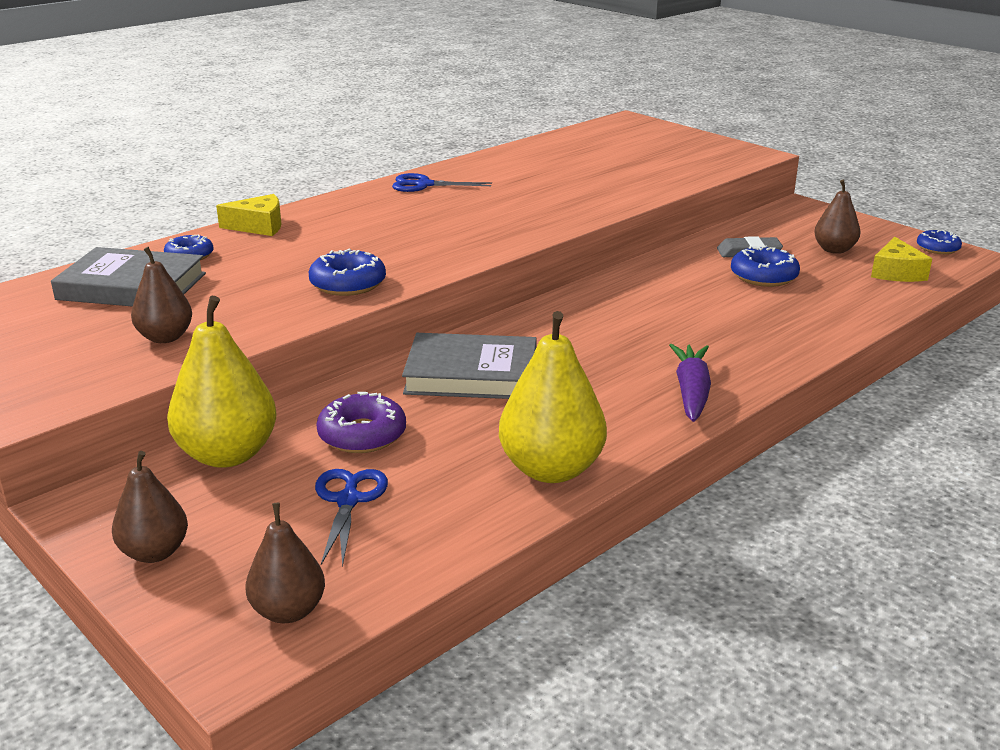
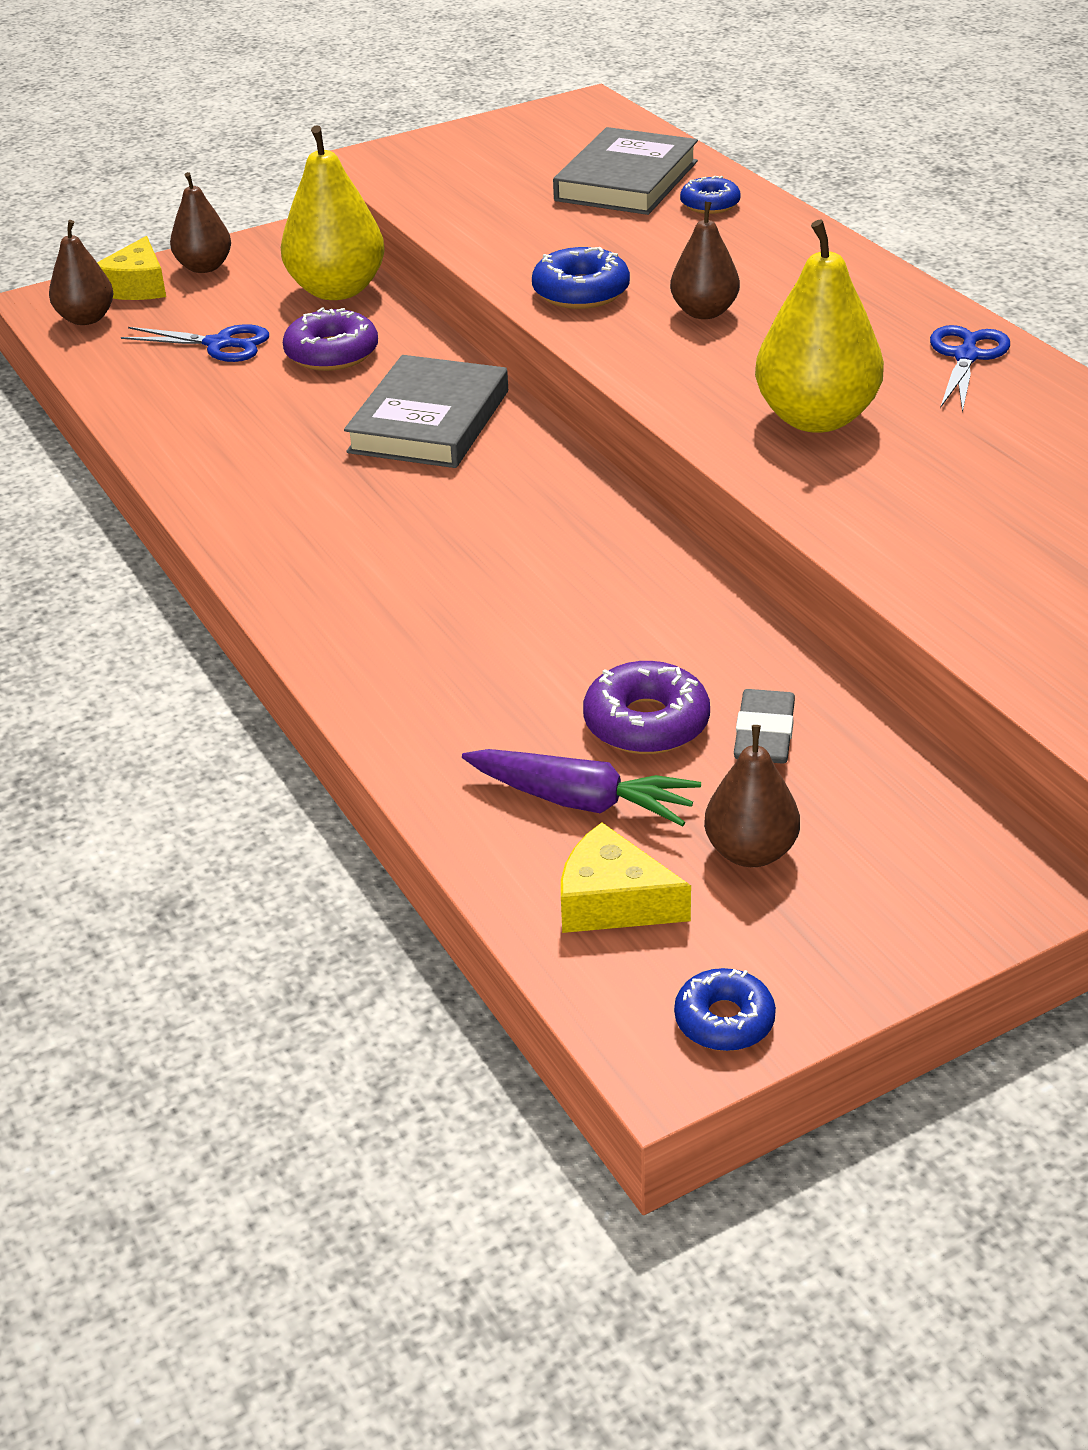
camera: 105 degrees right, 10 degrees up
brown pear [131,247,192,343] -> brown pear moved to [670,202,740,319]
yellow cheese [216,194,281,236] -> yellow cheese moved to [97,236,166,300]
yellow pear [499,311,607,483] -> yellow pear moved to [755,219,884,433]
purple carrot [669,344,711,422] -> purple carrot moved to [462,749,701,827]
blue donut [731,246,800,287] -> purple donut [583,661,710,754]

